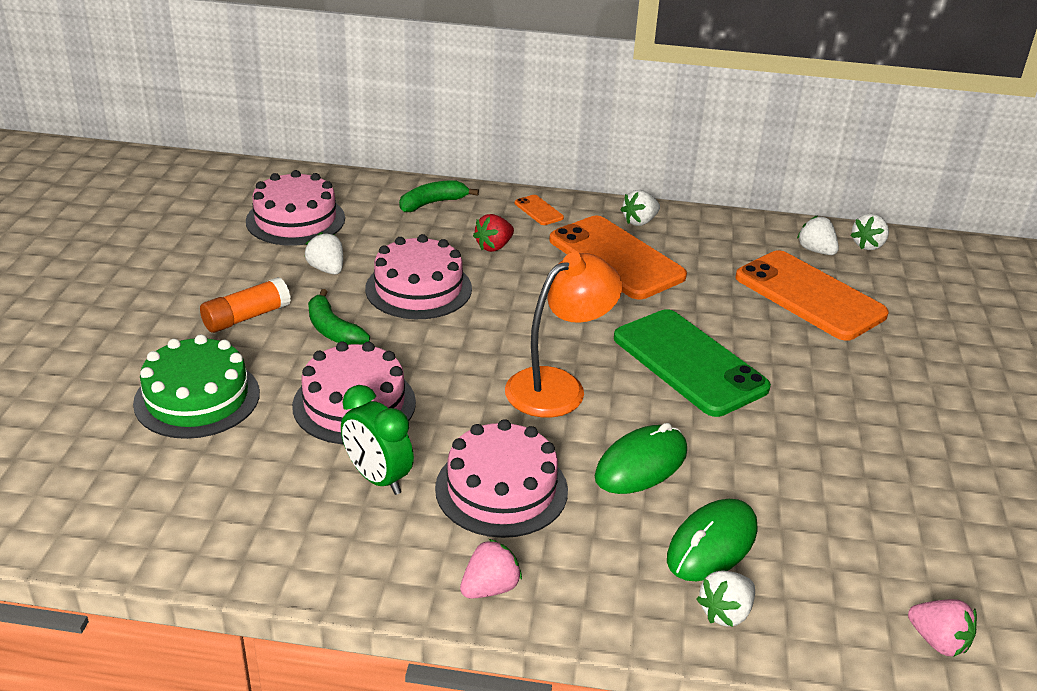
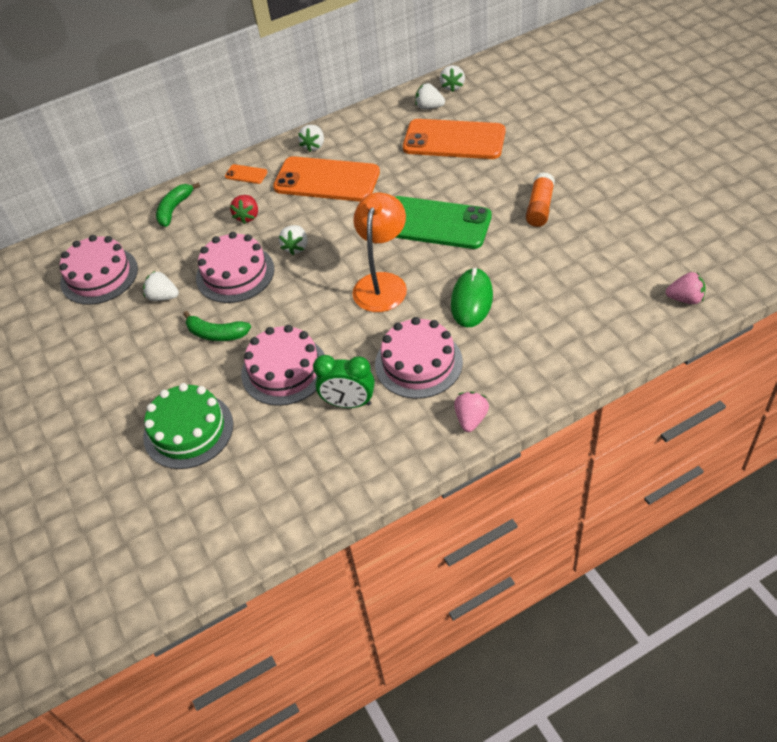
camera: 30 degrees left, 15 degrees up
orange glue stick [200,277,291,333] -> orange glue stick moved to [526,172,555,227]
green mouse [667,499,757,581] -> none
white strawberry [696,570,755,627] -> white strawberry moved to [279,225,308,255]

